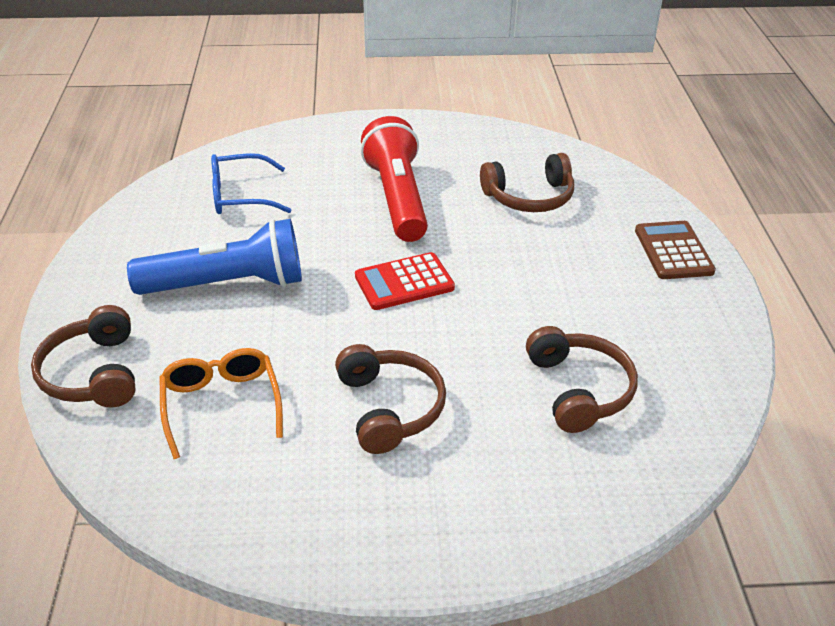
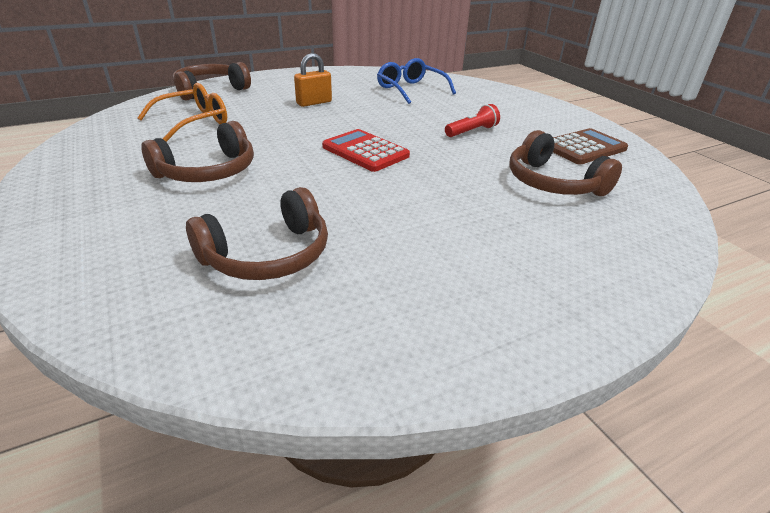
camera: 65 degrees right, 5 degrees down
blue flashlight [127,219,302,295] -> orange padlock [294,53,332,107]
red flashlight [360,116,428,242] -> red flashlight [445,104,500,137], size x0.45
brown calculator [635,221,716,279] -> brown calculator moved to [553,128,628,165]

